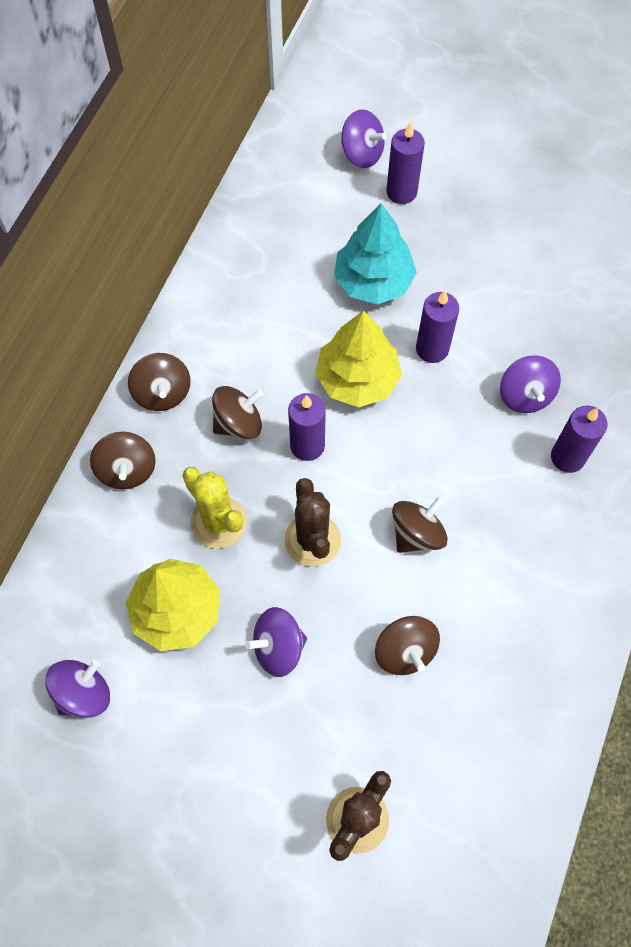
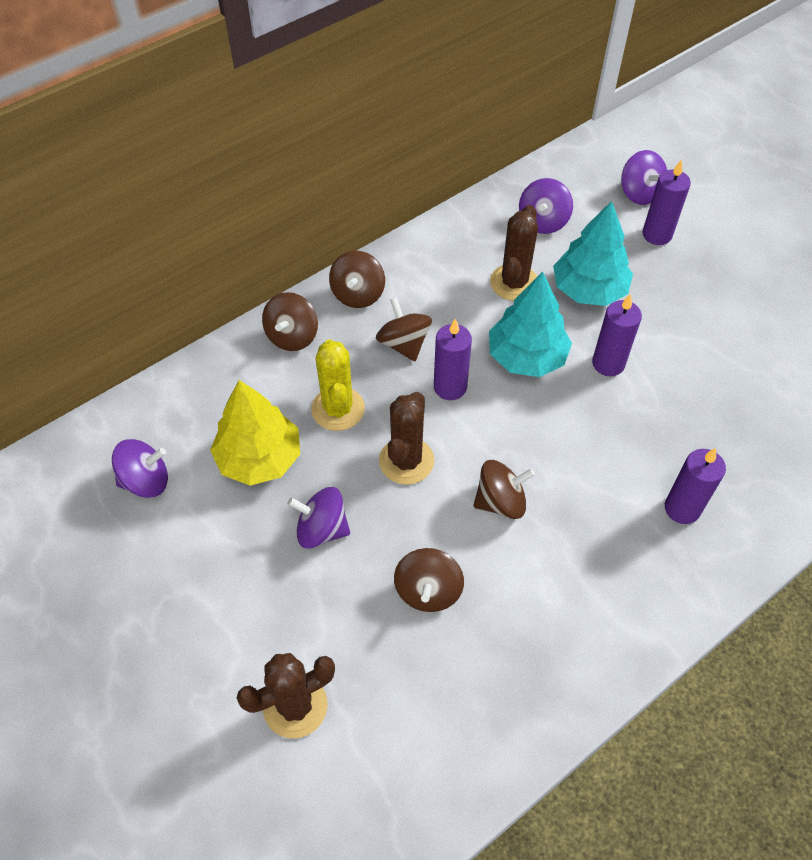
camera: 30 degrees right, 10 degrees down
brown spinning top [212,386,263,439] -> brown spinning top turned 120 degrees counterclockwise [376,297,432,361]
yellow tree [315,310,402,407] -> turquoise tree [489,272,572,377]
purple spinning top [500,356,561,413] -> purple spinning top moved to [519,178,573,234]
none -> brown cactus [490,205,538,301]

